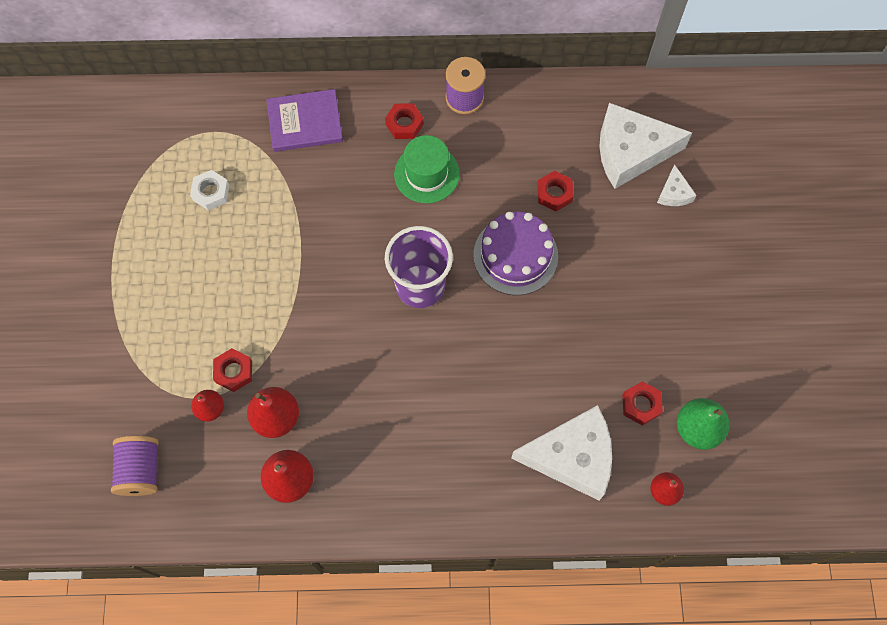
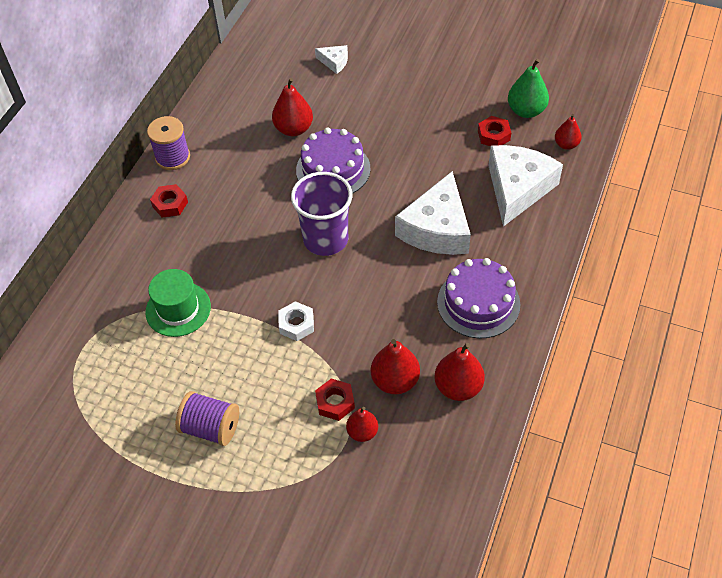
camera: 65 degrees left, 15 degrees down
purple spool [111,436,159,496] -> purple spool moved to [175,391,239,446]
white nut [190,170,229,211] -> white nut moved to [278,301,314,341]
purple book [266,89,343,152] -> none
green hat [394,135,460,203] -> green hat moved to [145,269,211,337]
red nut [537,171,574,211] -> red pear [272,78,313,136]
white cheese [599,103,692,189] -> white cheese moved to [395,171,471,255]
none -> purple cake [437,258,520,339]

